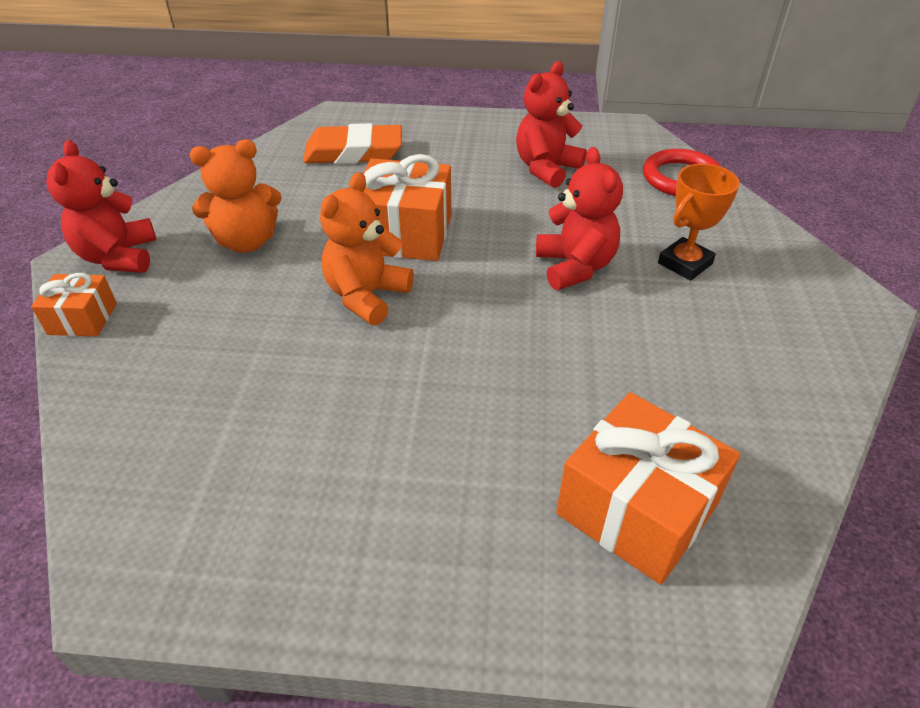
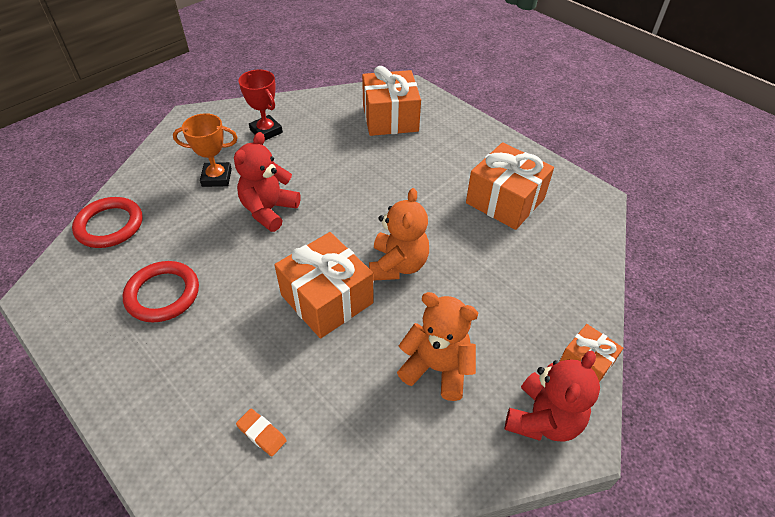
camera: 140 degrees left, 5 degrees up
orange eraser [303,123,402,164] -> orange eraser [236,409,287,456], size x0.44
orange teddy bear [320,172,414,325] -> orange teddy bear turned 60 degrees counterclockwise [369,188,429,281]
red teddy bear [516,61,587,188] -> red ring [123,261,199,322]
none -> red trophy [238,69,283,140]
none -> orange gift [466,142,554,230]

